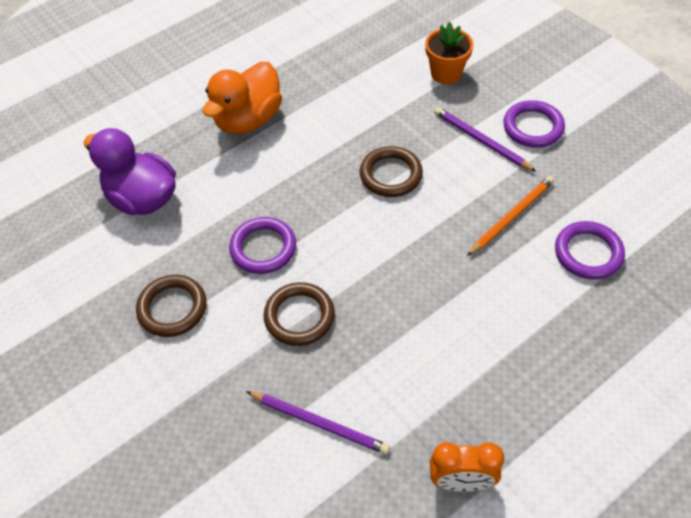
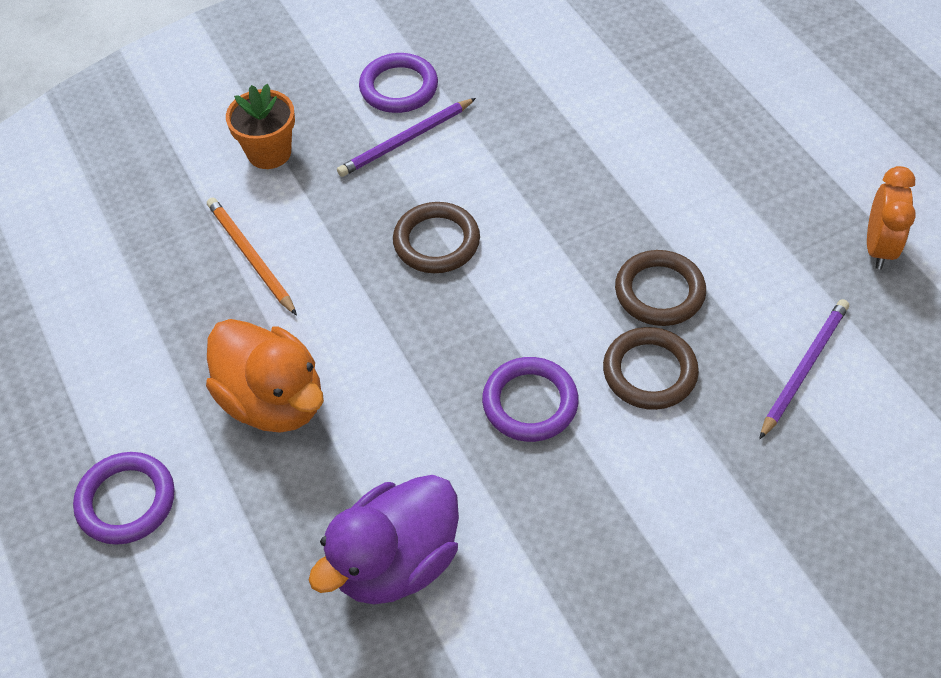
camera: 80 degrees left, 0 degrees up
brown ring [136,275,206,337] -> brown ring moved to [615,250,706,326]
orange pencil [467,176,554,256] -> orange pencil moved to [207,197,297,316]
purple ring [555,221,625,280] -> purple ring moved to [73,452,175,545]

